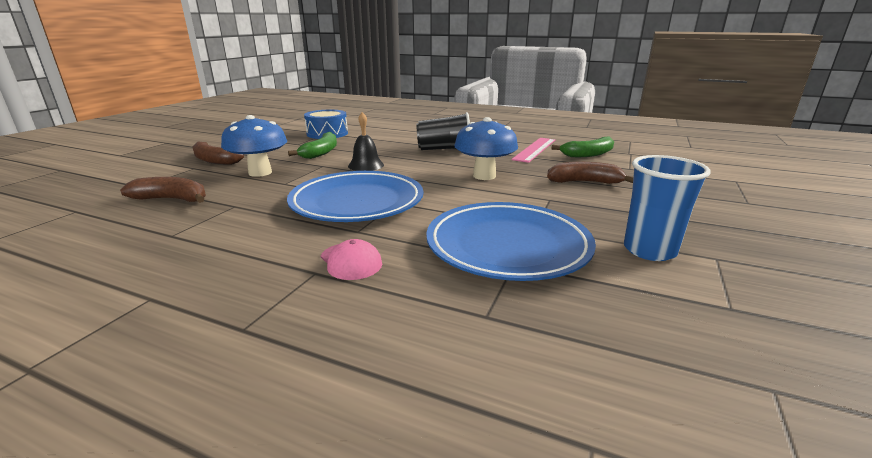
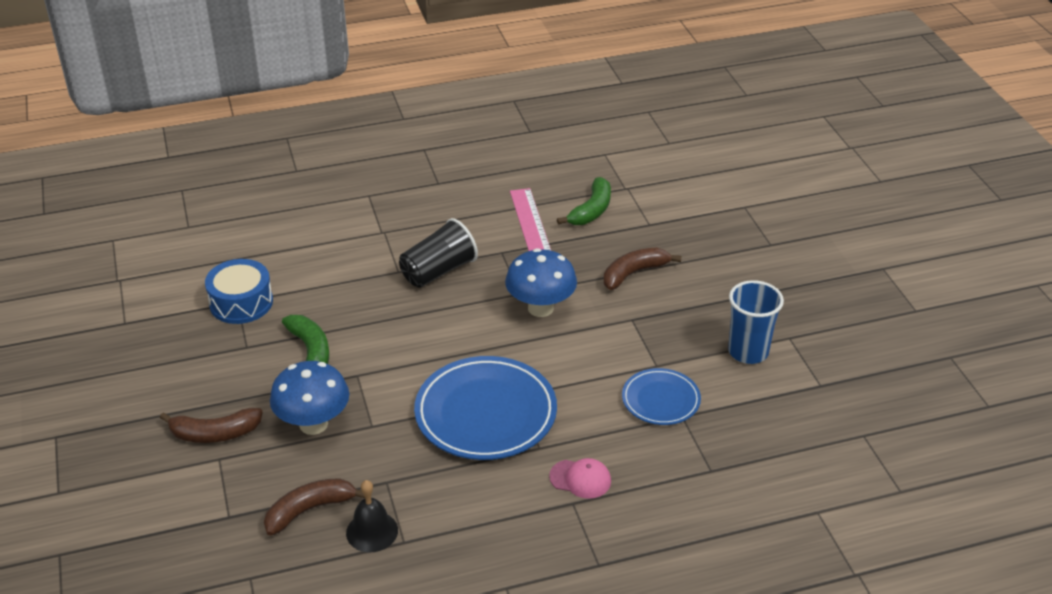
camera: 40 degrees left, 15 degrees up
black bell [348,112,384,171] -> black bell moved to [346,480,398,553]
blue plate [426,202,596,281] -> blue plate [622,368,701,425], size x0.56

